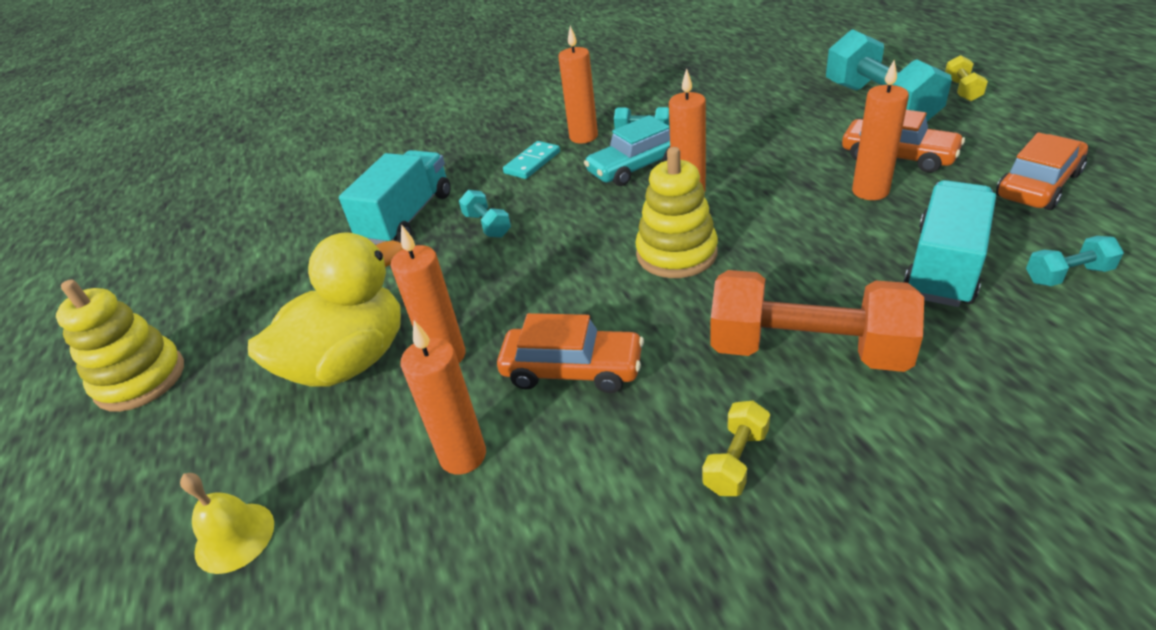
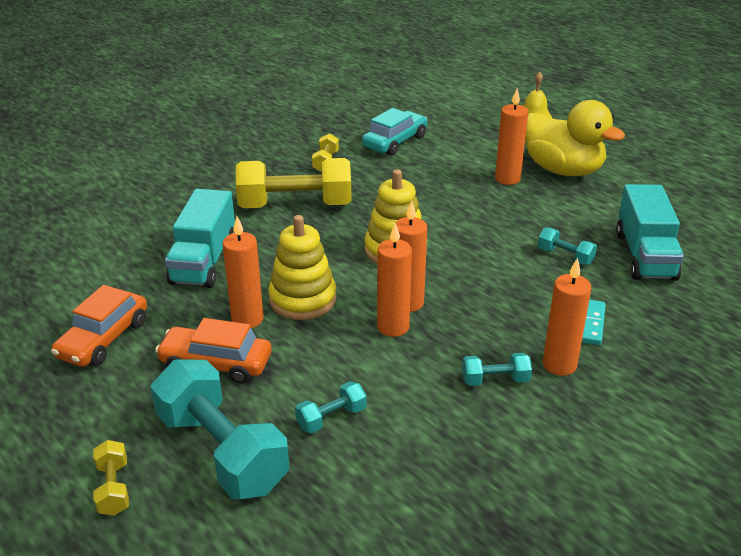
camera: 155 degrees right, 5 degrees down
yellow stacking toy [56,279,184,412] -> yellow stacking toy moved to [268,215,337,320]
yellow duck [248,232,403,387] -> yellow duck turned 75 degrees counterclockwise [525,100,625,176]
orange candle [400,320,486,475] -> orange candle moved to [377,223,412,337]
orange car [497,313,644,393] -> none
turquoise car [584,115,670,186] -> turquoise car moved to [362,108,428,156]
orange dumbbell [710,270,924,372] -> yellow dumbbell [236,158,351,208]
turquoise dumbbell [1026,236,1124,286] -> turquoise dumbbell moved to [295,381,366,433]

